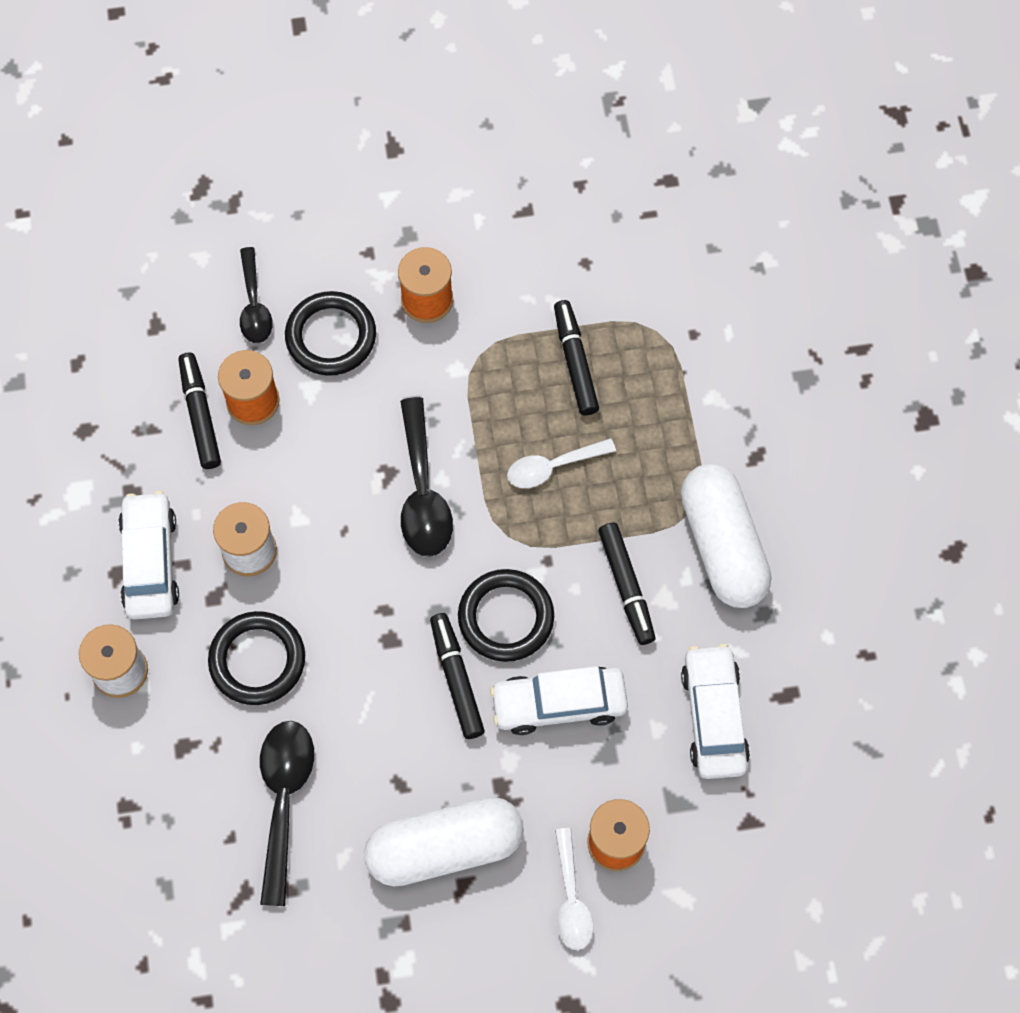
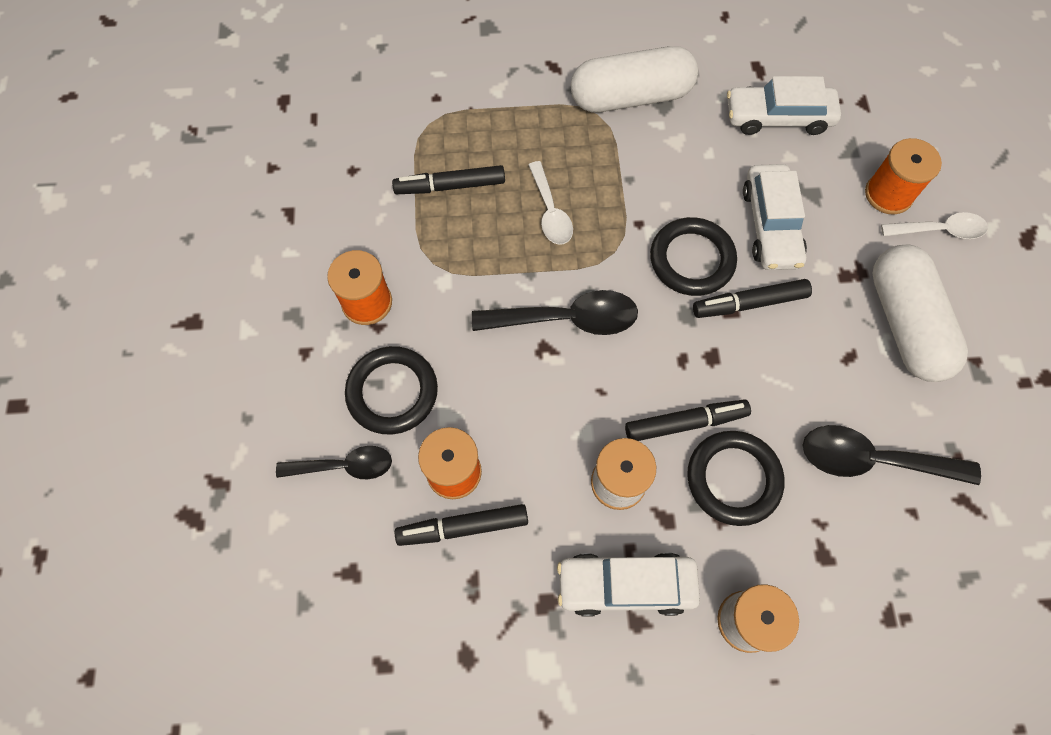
camera: 85 degrees left, 0 degrees up
black marker [598,522,656,645] -> black marker moved to [625,399,751,441]

